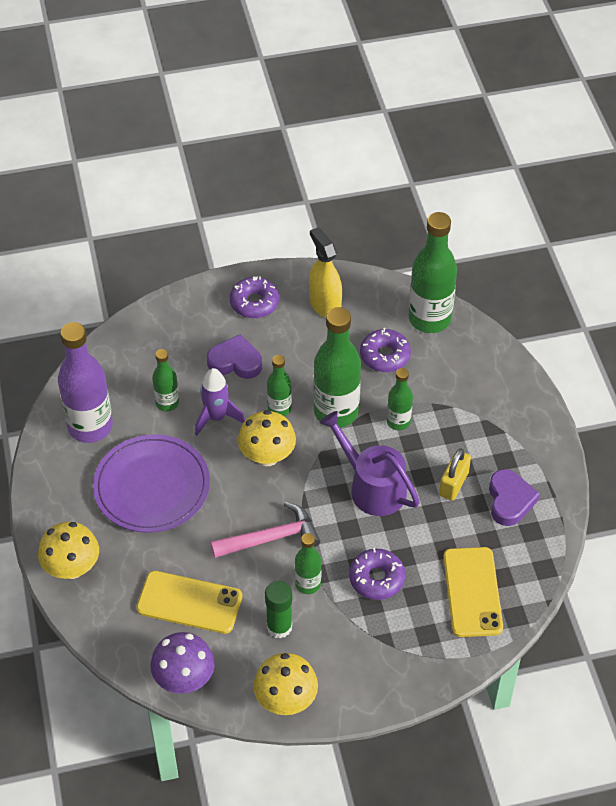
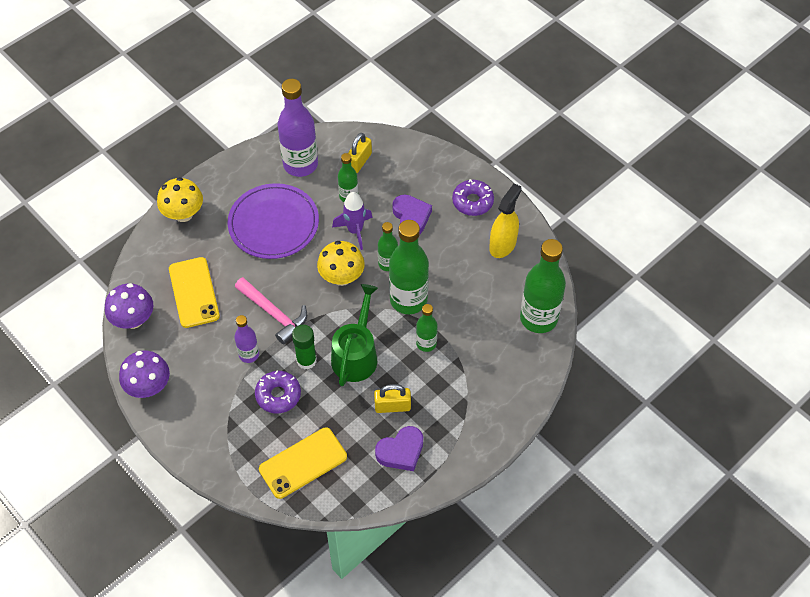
camera: 60 degrees right, 5 degrees up
yellow mushroom [253,653,318,715] -> purple mushroom [119,350,170,398]
green glue stick [265,581,292,639] -> green glue stick moved to [292,325,317,370]
green bottle [295,533,322,594] -> purple bottle [234,315,259,363]
purple watering can [320,411,420,516] -> green watering can [331,284,378,386]
purple donut [360,328,411,372] -> none
none -> yellow padlock [348,133,372,173]

